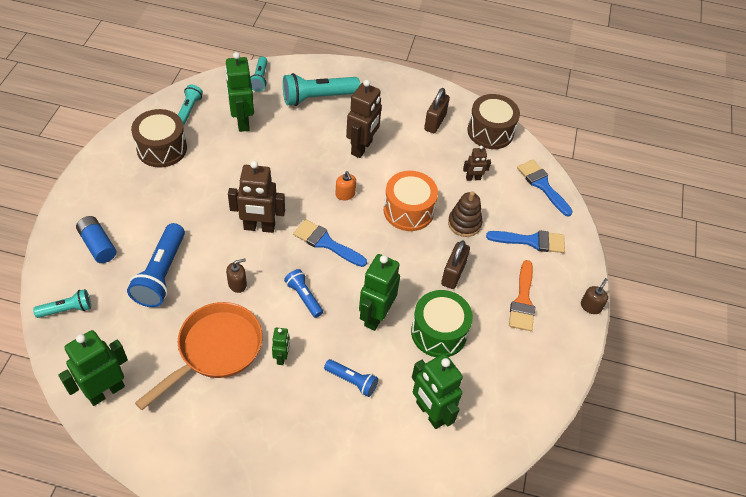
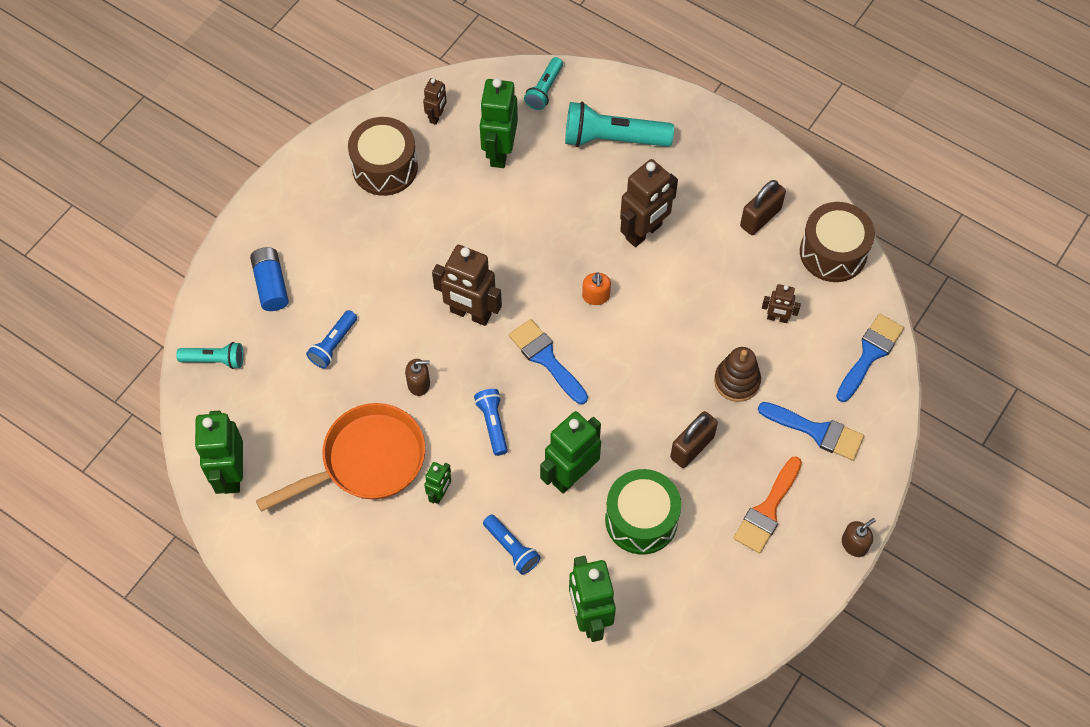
camera: 25 degrees right, 10 degrees up
green robot [58,330,128,406] -> green robot turned 75 degrees counterclockwise [194,411,243,494]
blue flashlight [127,223,185,307] -> blue flashlight [306,310,357,368], size x0.56
turquoise flashlight [178,85,203,125] -> brown robot [423,78,447,125]
orange drum [384,171,438,231] -> none
blue brush [517,160,573,216] -> blue brush turned 45 degrees clockwise [836,314,904,402]

